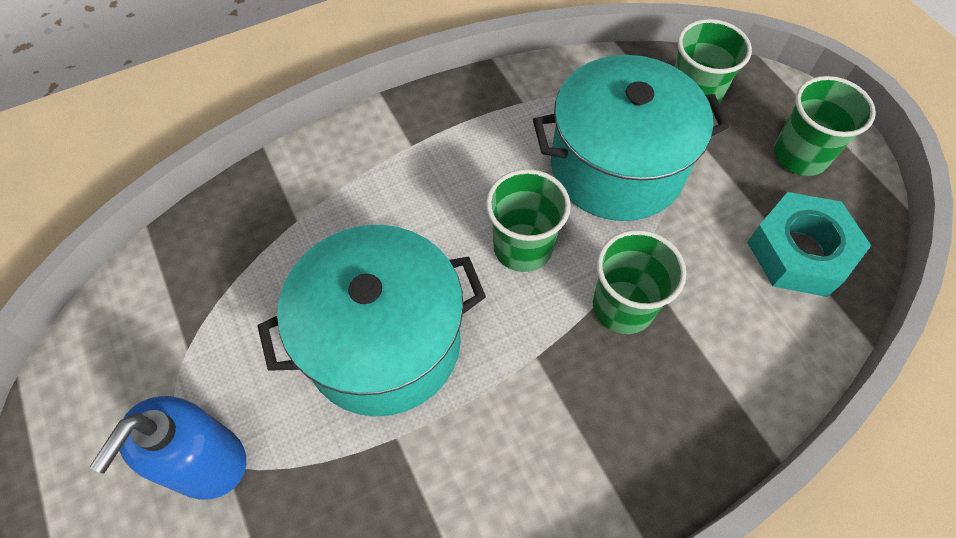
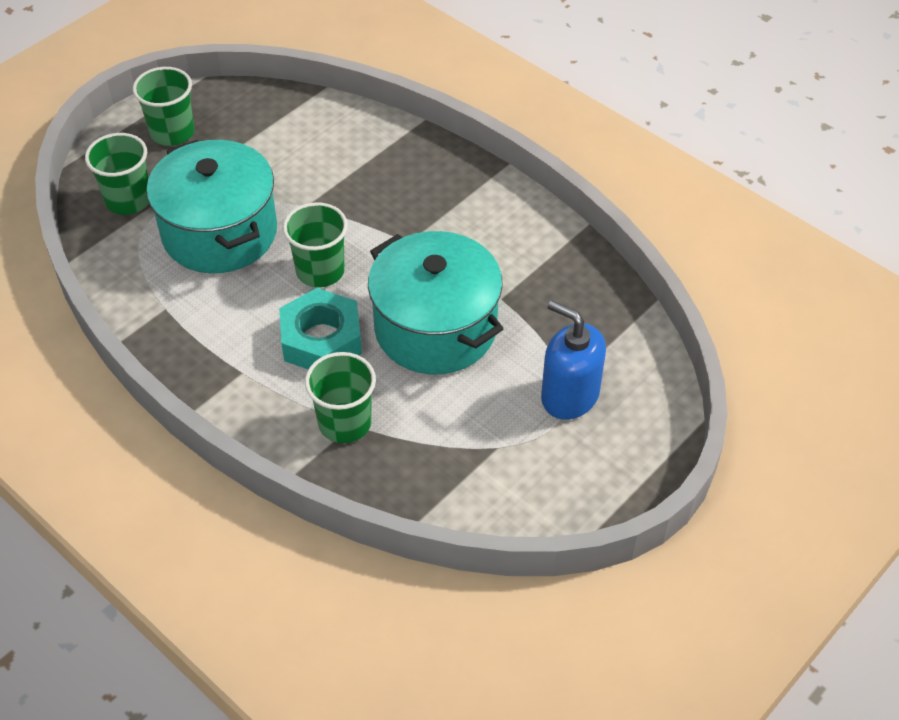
camera: 110 degrees left, 10 degrees down
blue soap dispenser [90,396,246,499] -> blue soap dispenser turned 150 degrees counterclockwise [541,300,606,420]
green cup [593,230,686,334] -> green cup moved to [305,352,376,443]
turquoise nut [747,192,871,297] -> turquoise nut moved to [279,288,362,369]

